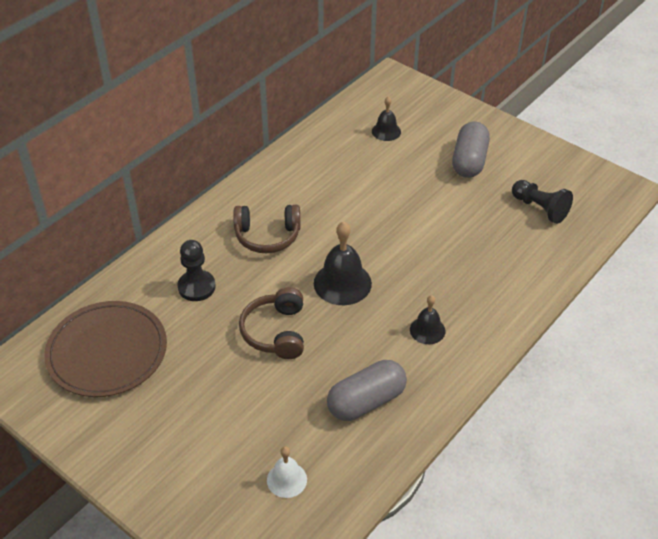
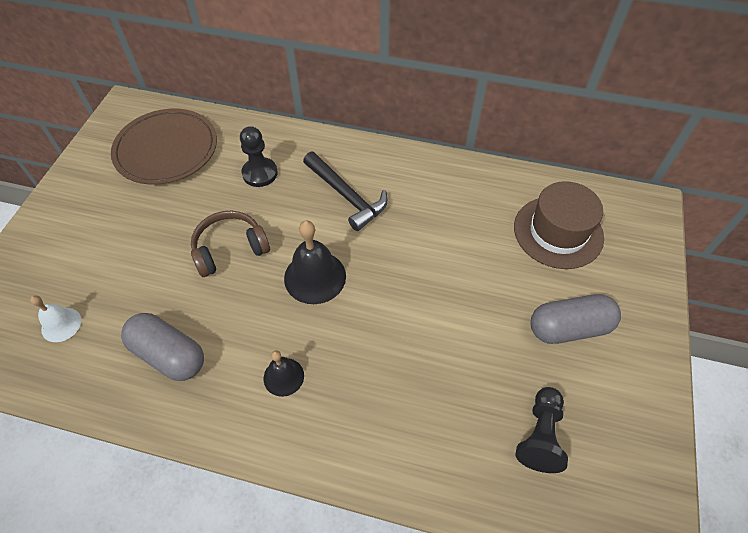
camera: 65 degrees right, 10 degrees up
brown headphones [233,205,300,253] -> black hammer [303,152,388,231]
black bell [372,96,401,141] -> brown hat [514,181,604,269]

